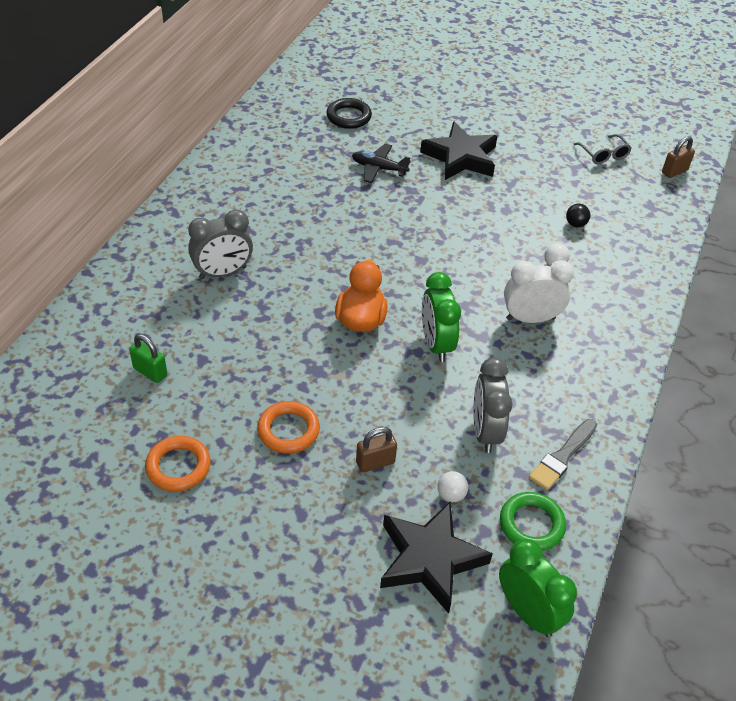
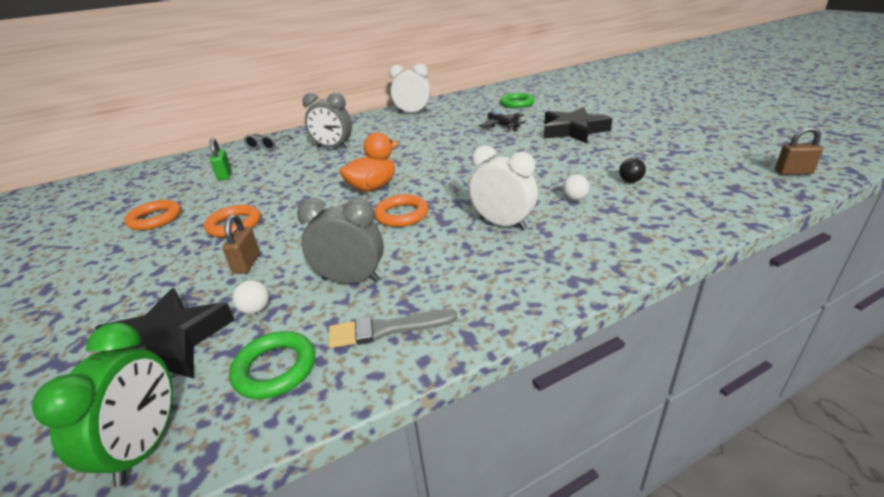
camera: 45 degrees right, 15 degrees down
black ring [326,98,372,129] -> green ring [500,93,535,108]
brown padlock [356,427,397,473] -> brown padlock turned 75 degrees clockwise [222,215,260,274]
green clock [422,272,461,362] -> orange ring [374,194,428,227]
grey clock [473,357,513,453] -> grey clock turned 60 degrees clockwise [297,198,384,283]
grey glasses [573,134,632,164] -> grey glasses moved to [244,134,293,150]
none -> white clock [390,63,431,114]

